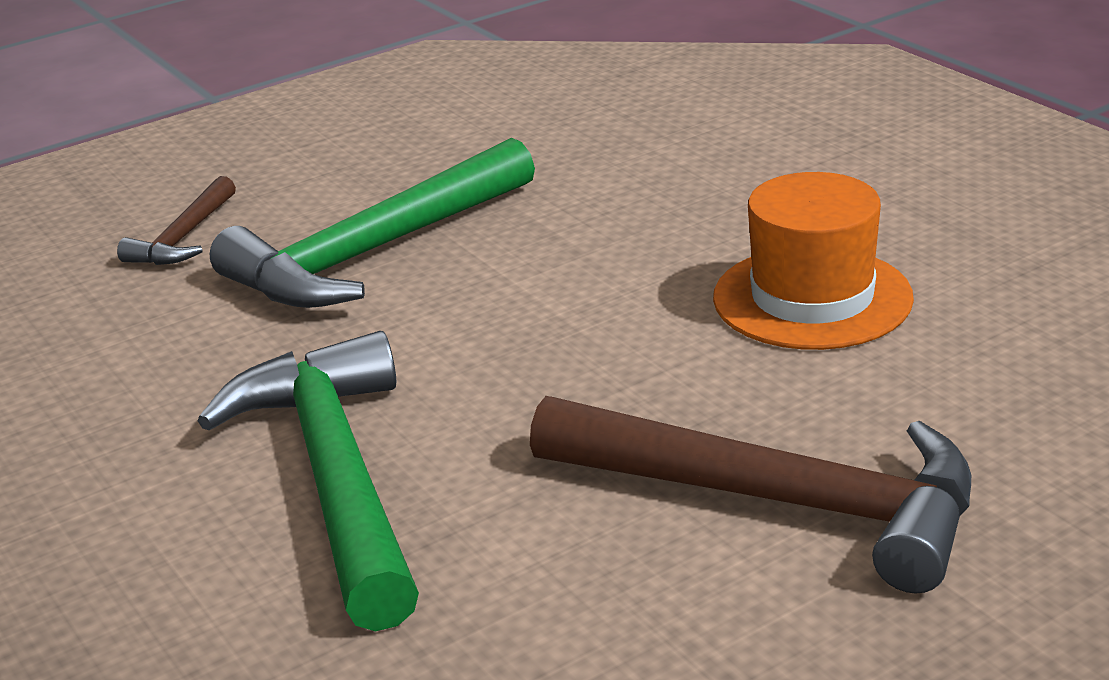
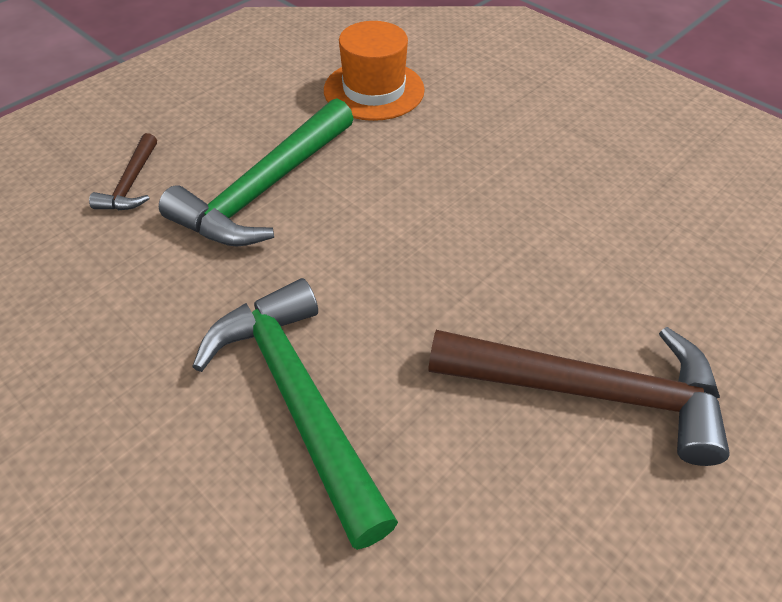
camera: 15 degrees left, 20 degrees up
orange hat [713,172,914,350] -> orange hat moved to [324,21,425,121]

